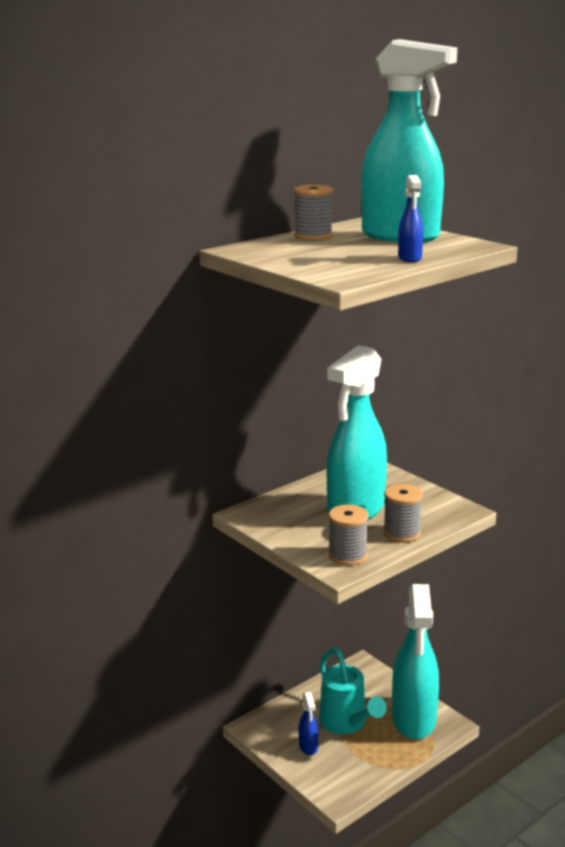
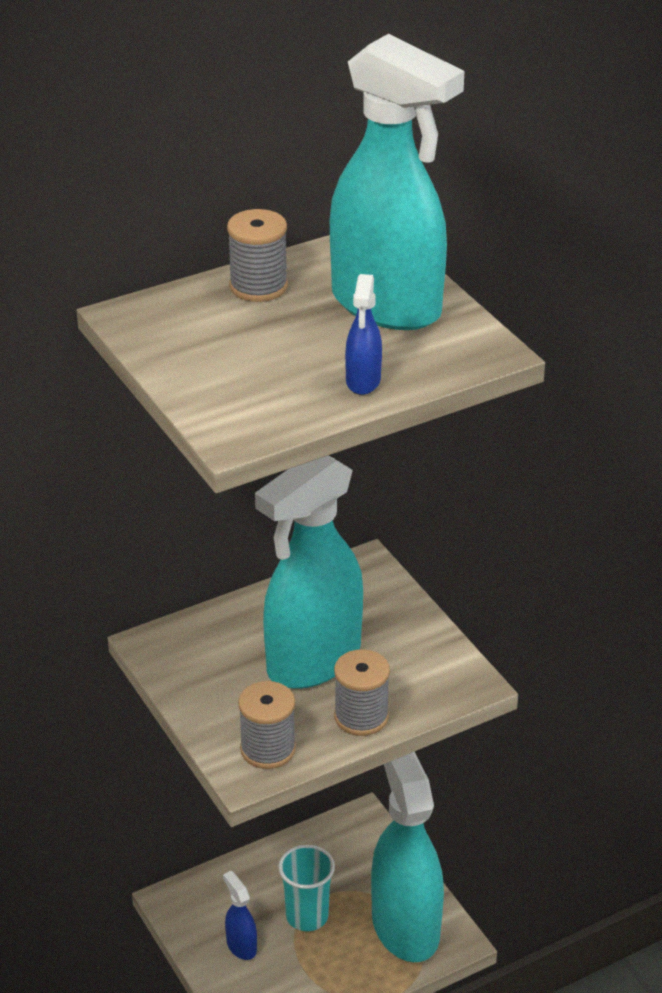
camera: 10 degrees right, 15 degrees up
blue spray bottle [299,692,318,755] -> blue spray bottle turned 150 degrees clockwise [223,871,257,960]
turquoise watering can [319,648,387,734] -> turquoise cup [278,845,335,931]
turquoise spray bottle [392,584,439,740] -> turquoise spray bottle turned 150 degrees clockwise [371,752,444,962]

